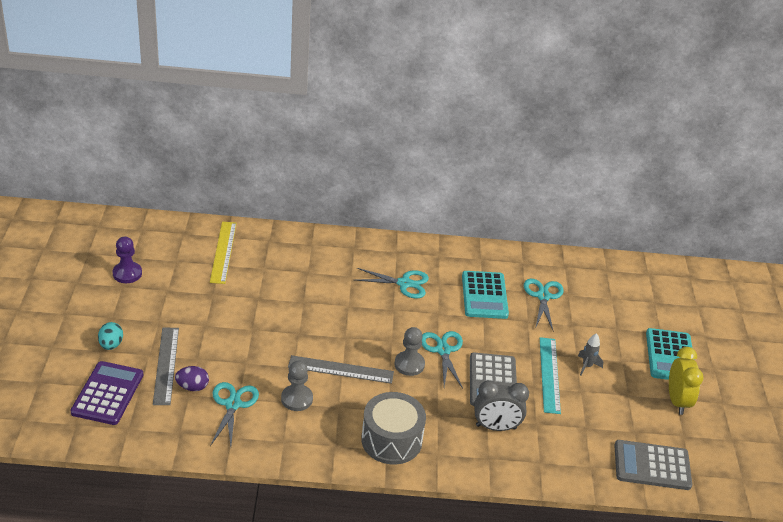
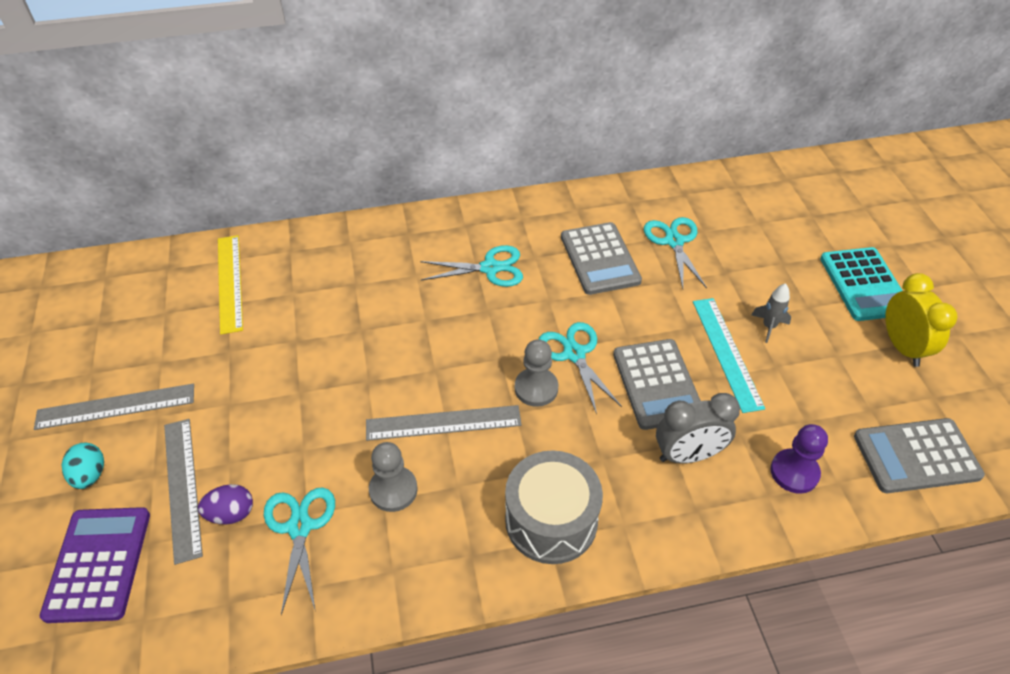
camera: 10 degrees left, 10 degrees up
purple pawn [113,237,142,283] -> purple pawn moved to [770,424,828,494]
turquoise calculator [462,271,509,319] -> grey calculator [561,222,642,295]
none -> grey ruler [34,384,194,430]

